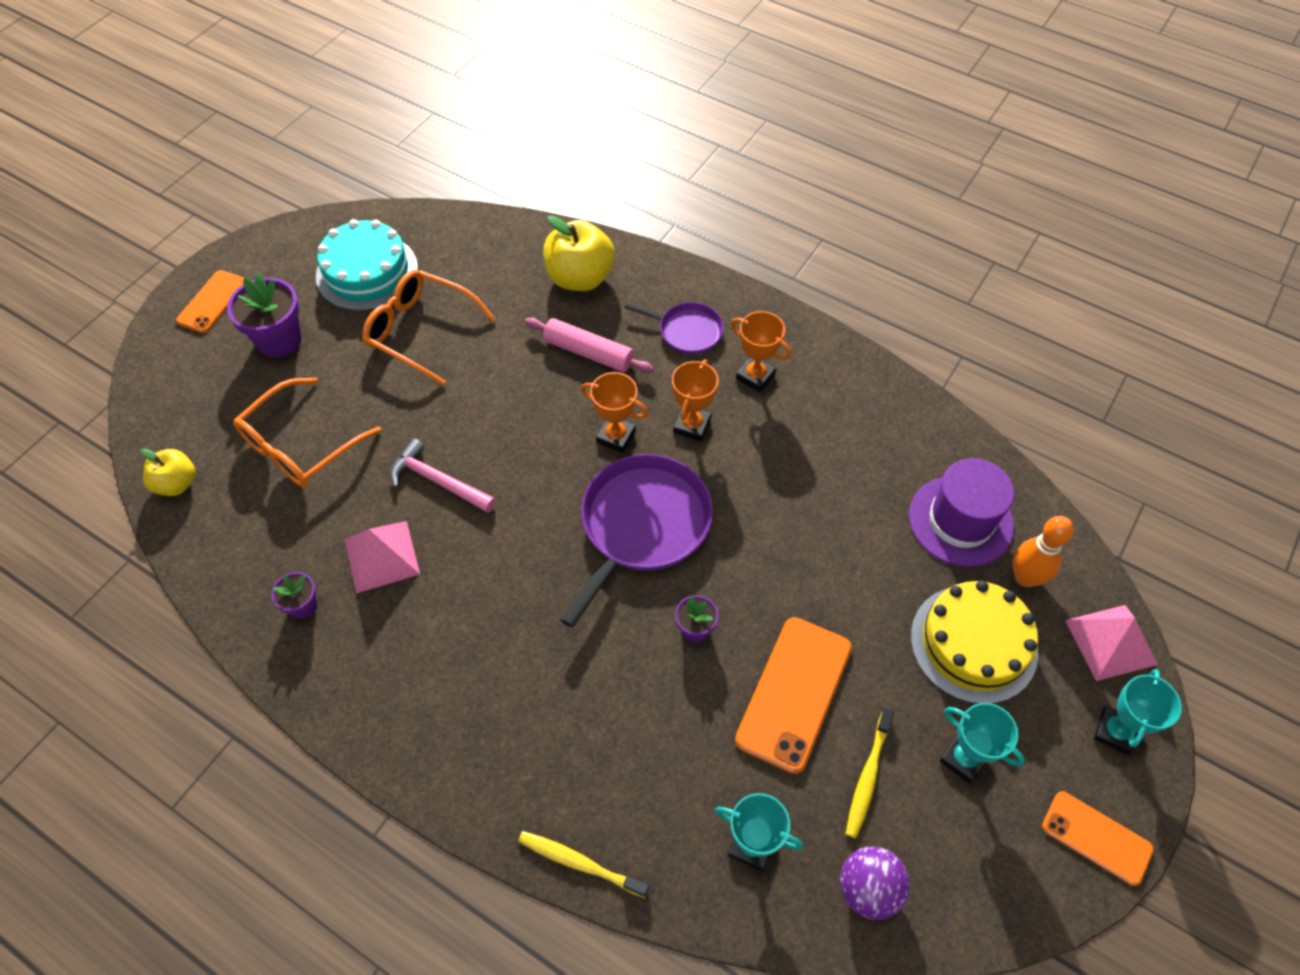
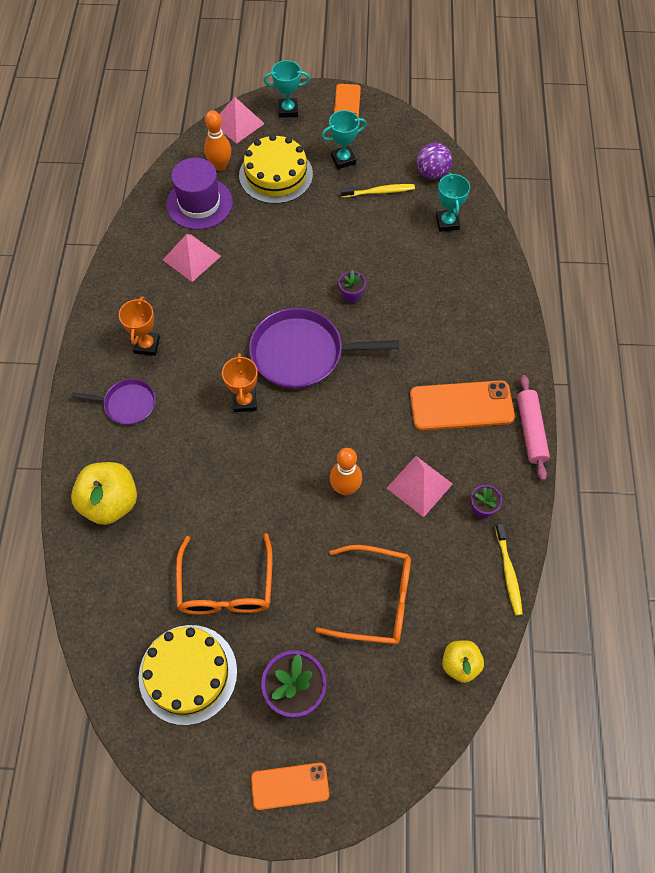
camera: 120 degrees left, 5 degrees up
turquoise cake [316,219,418,311] -> yellow cake [139,625,237,725]
pink hammer [390,438,496,513] -> orange bowling pin [330,448,362,495]
yellow toothbrush [518,831,649,898] -> yellow toothbrush moved to [495,523,523,616]
pink rolling pin [525,318,654,373] -> pink rolling pin moved to [517,375,550,481]
purple pan [624,302,724,354] -> purple pan turned 105 degrees clockwise [72,379,156,425]
orange trophy [672,359,719,441] -> none
orange phone [735,617,852,774] -> orange phone moved to [410,380,515,431]
turquoise trophy [940,703,1025,784] -> turquoise trophy turned 60 degrees clockwise [322,110,367,169]
none -> pink pyramid [163,234,221,282]

